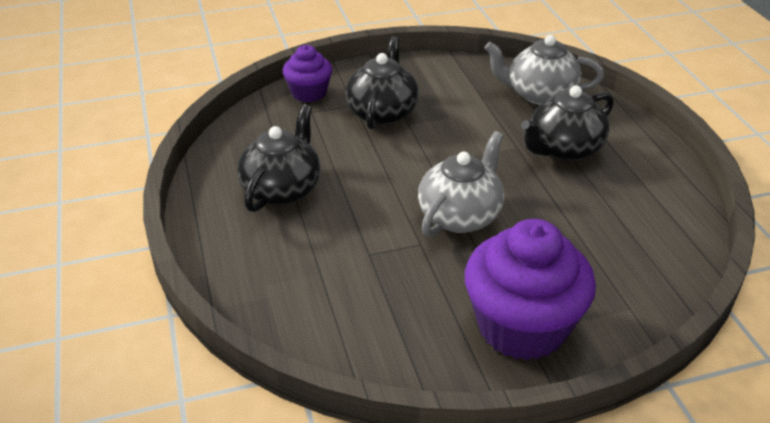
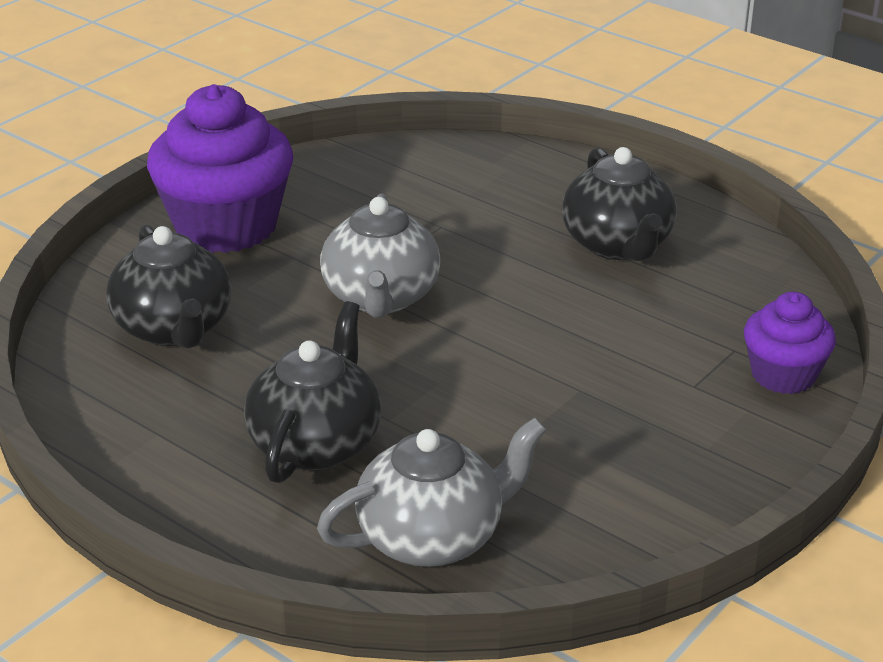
camera: 145 degrees right, 5 degrees down
black teapot [345,36,419,129] -> black teapot moved to [106,224,231,348]

